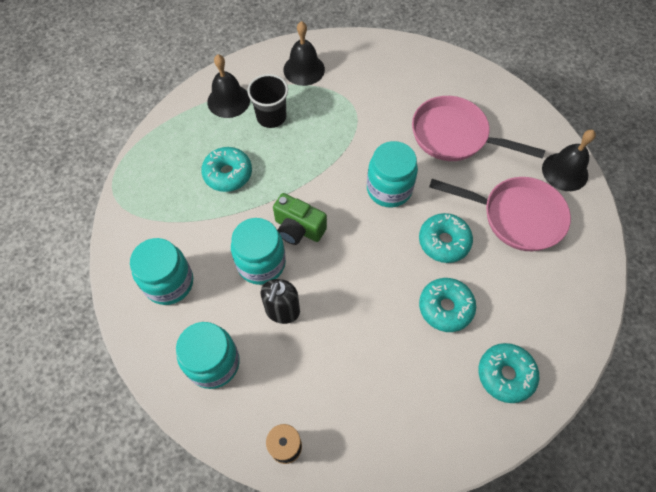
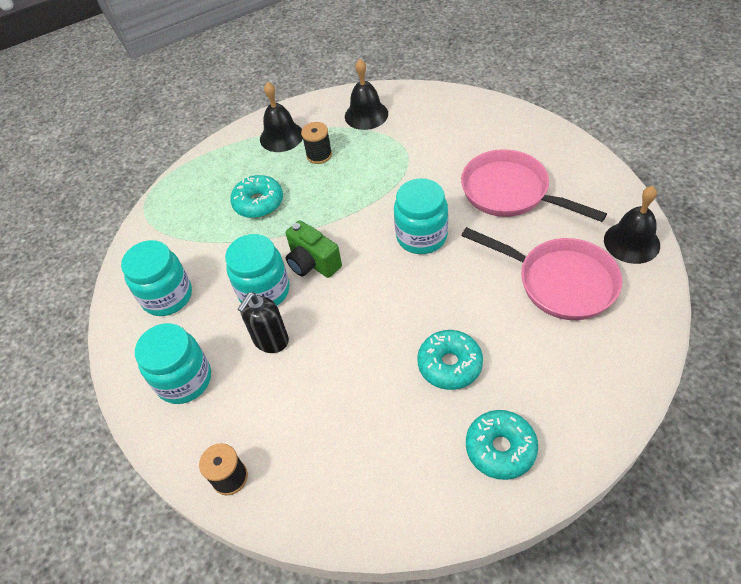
camera: 20 degrees right, 10 degrees down
black cup [247,74,288,128] -> black spool [301,122,332,164]
turquoise donut [419,213,473,263] -> none

